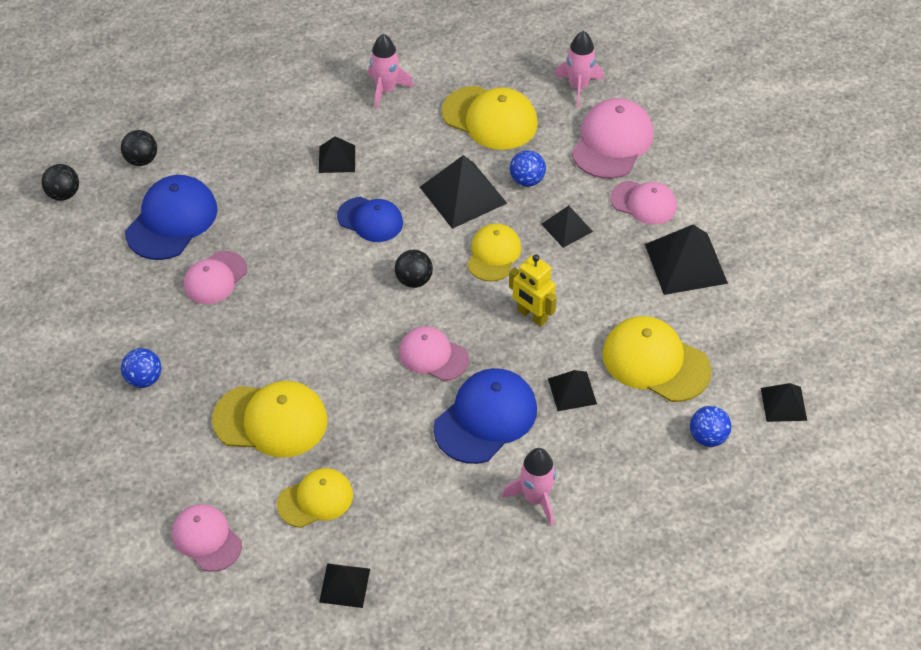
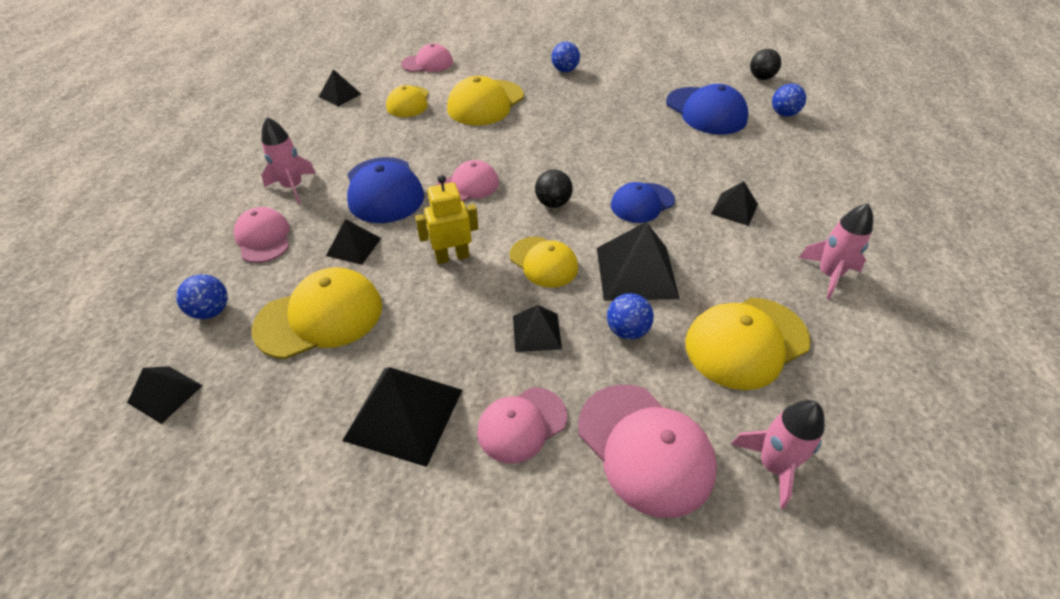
camera: 120 degrees right, 5 degrees down
black ball [121,130,157,166] -> blue ball [772,83,806,117]
pink cap [184,251,247,304] -> pink cap moved to [234,207,289,263]

